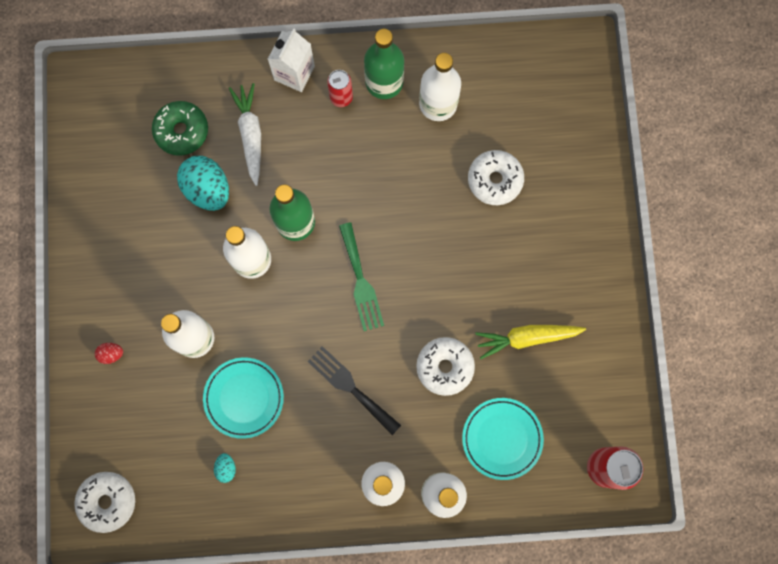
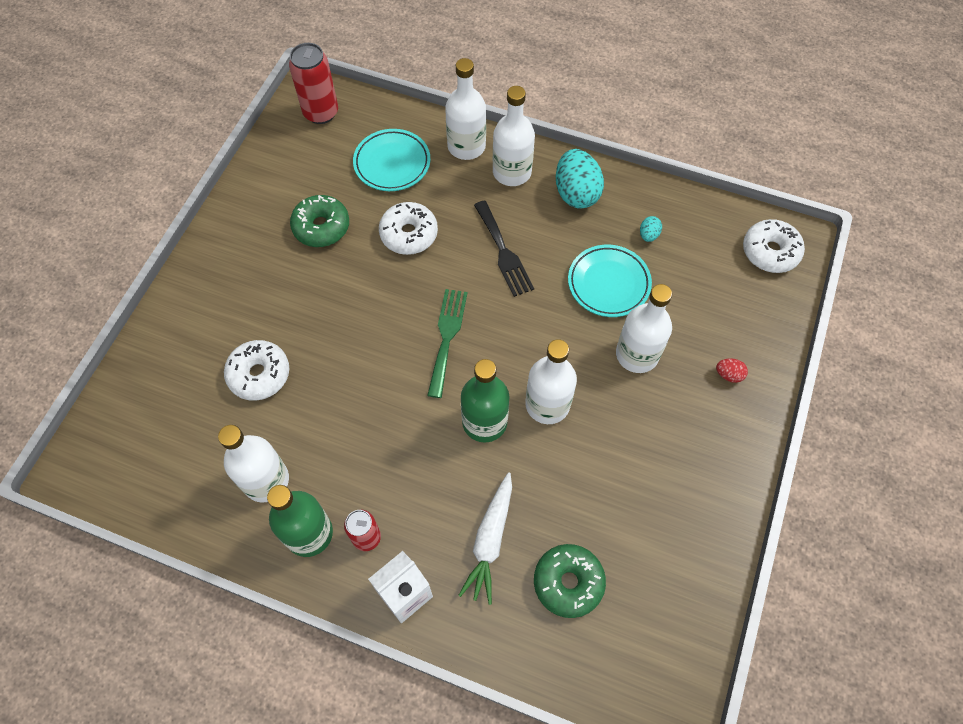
camera: 155 degrees left, 15 degrees down
turquoise egg [177,156,229,211] -> turquoise egg moved to [556,149,604,209]
yellow carrot [475,325,586,359] -> green donut [290,195,349,247]

